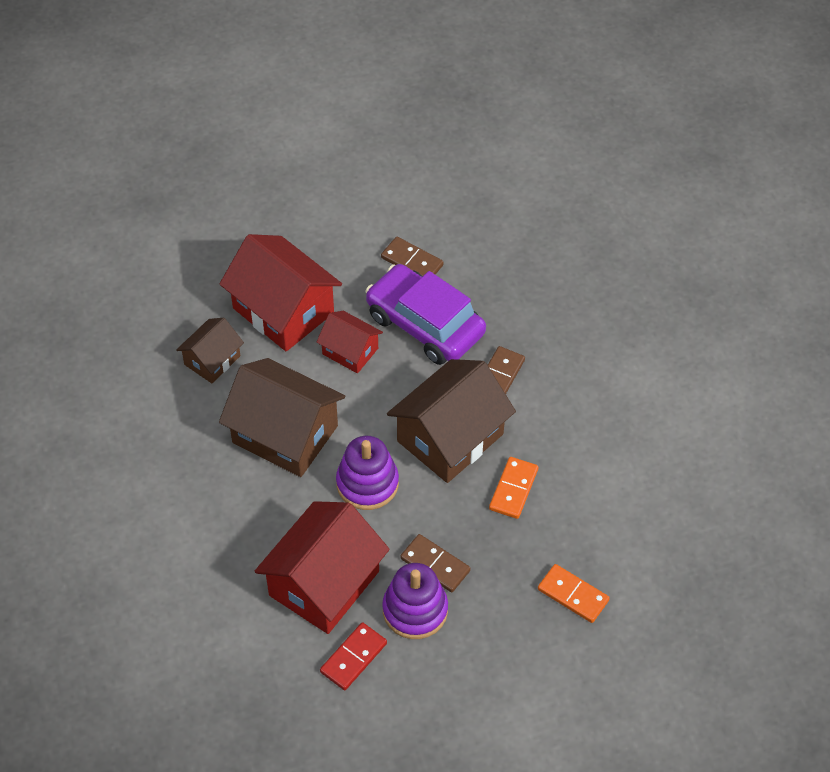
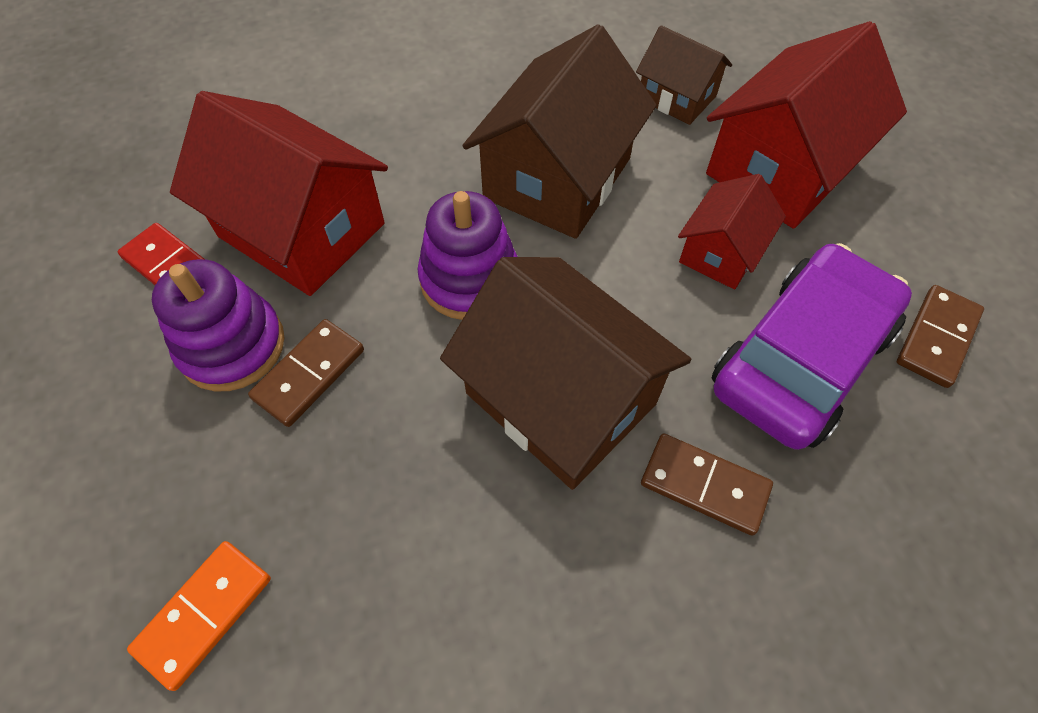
camera: 90 degrees right, 5 degrees up
orange domino [489,457,538,519] -> none

